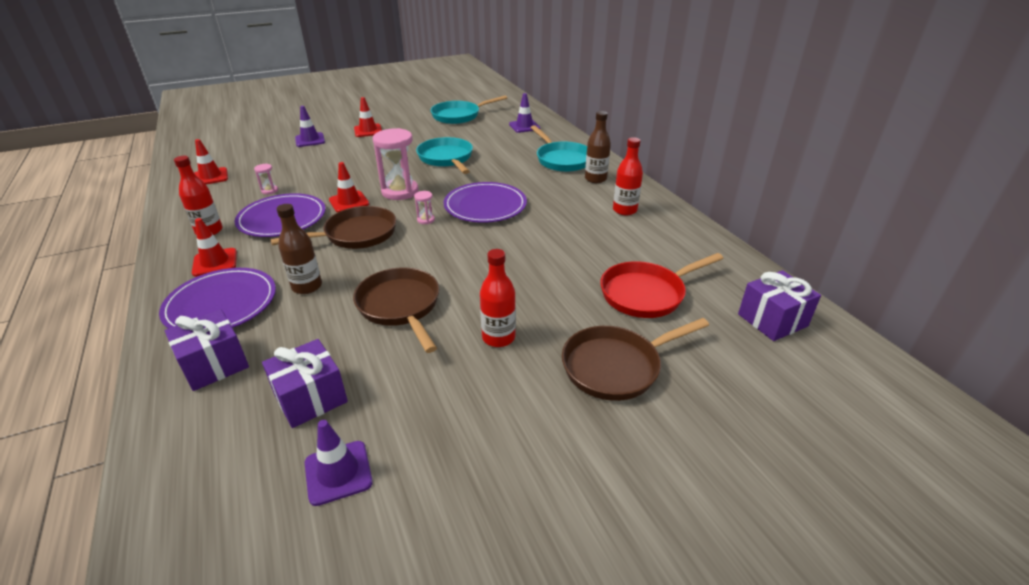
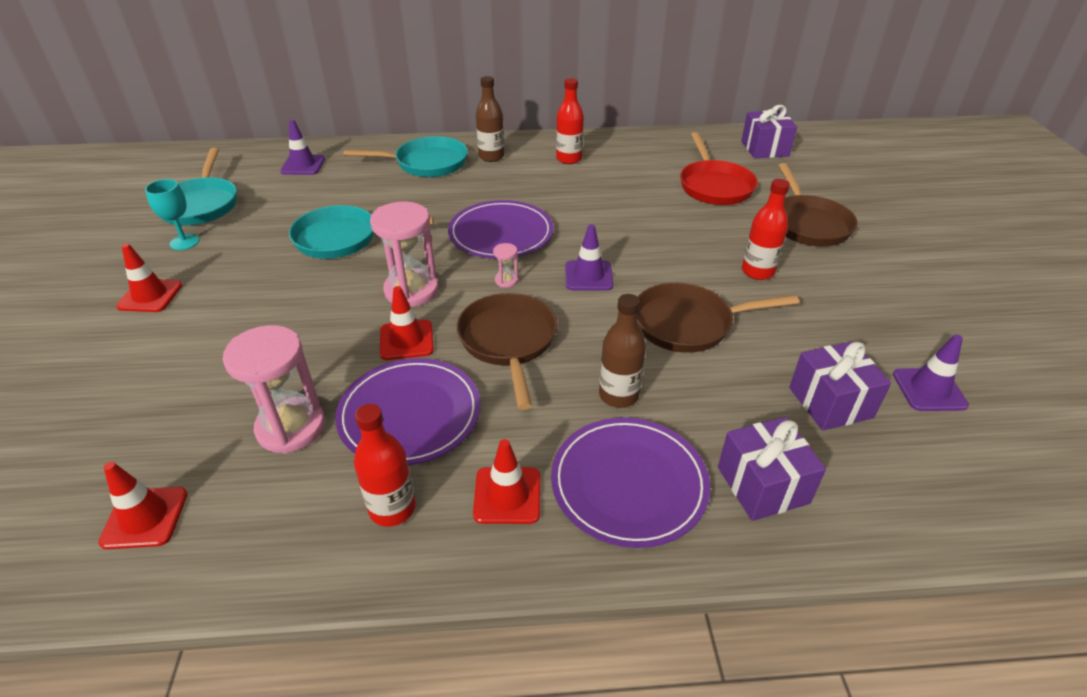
camera: 70 degrees left, 5 degrees up
pink hourglass [254,163,278,194] -> pink hourglass [223,325,325,454], size x2.26
purple traffic cone [295,106,325,147] -> purple traffic cone moved to [565,224,613,291]
none -> turquoise goblet [145,179,199,250]

